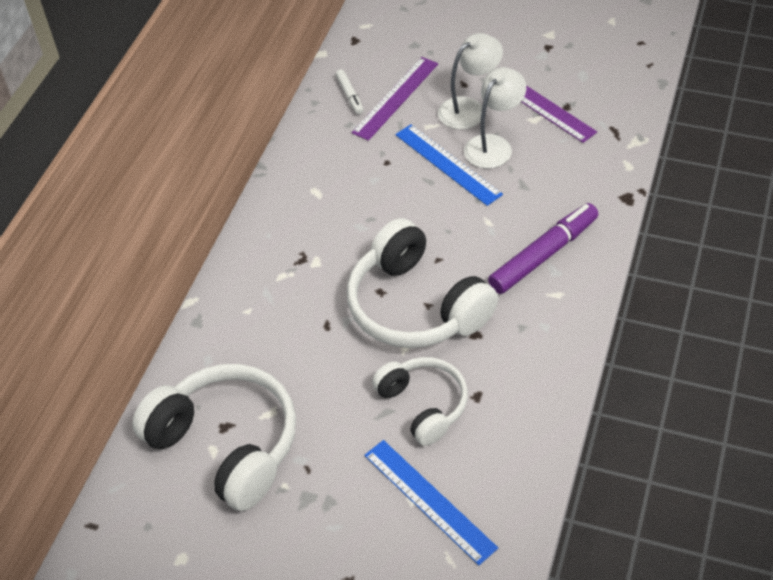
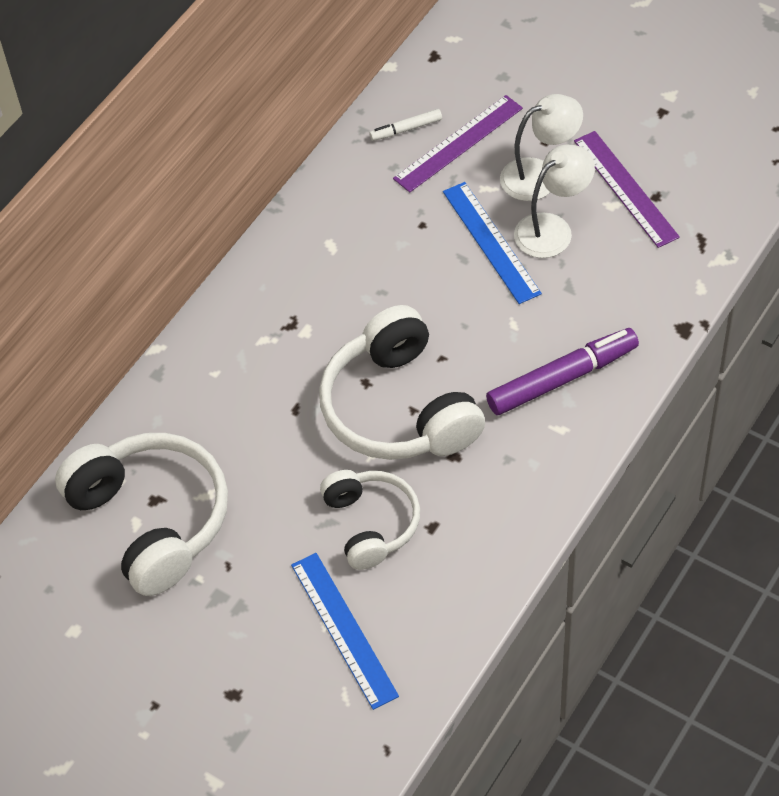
camera: 15 degrees right, 5 degrees up
white marker [336,69,363,114] -> white marker turned 75 degrees clockwise [369,109,442,141]

